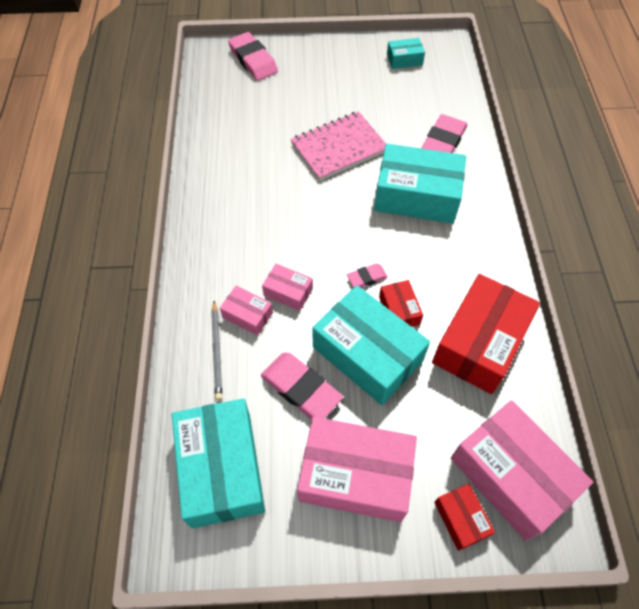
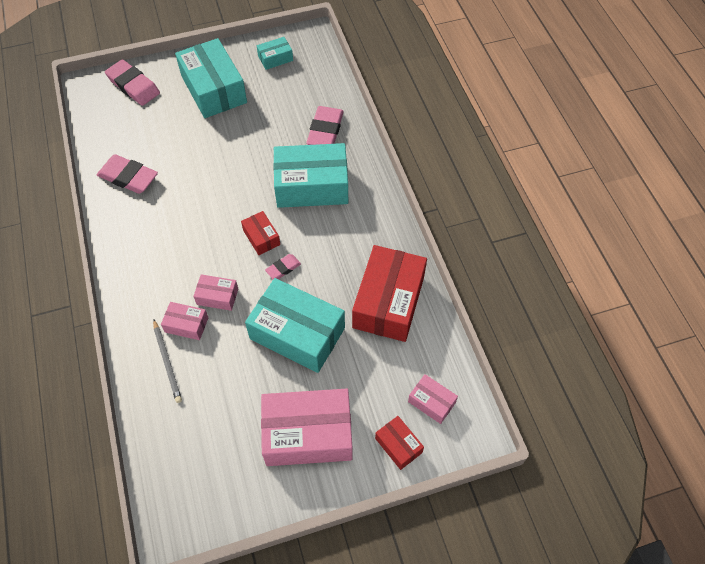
camera: 15 degrees left, 0 degrees up
turquoise box [172,399,265,528] -> turquoise box moved to [175,38,247,118]
pink eraser [261,352,343,420] -> pink eraser moved to [97,154,158,194]
pink notebook [291,111,386,181] -> none
red box [379,280,423,327] -> red box moved to [241,211,280,255]
pink box [451,400,593,541] -> pink box [408,374,458,424], size x0.47

